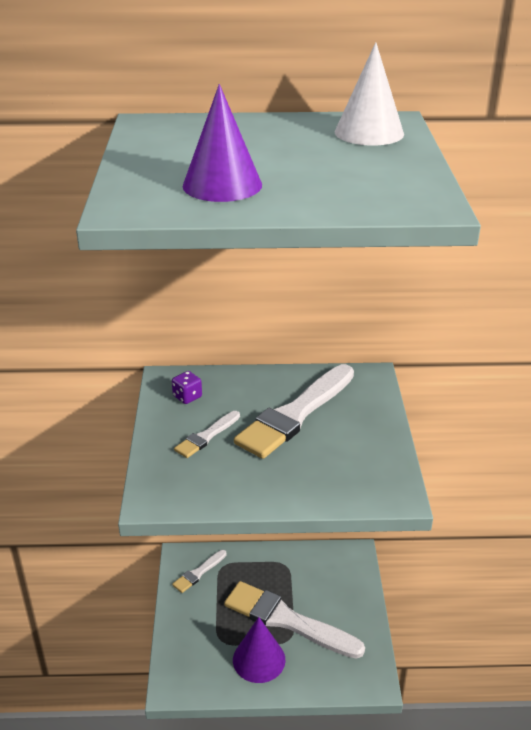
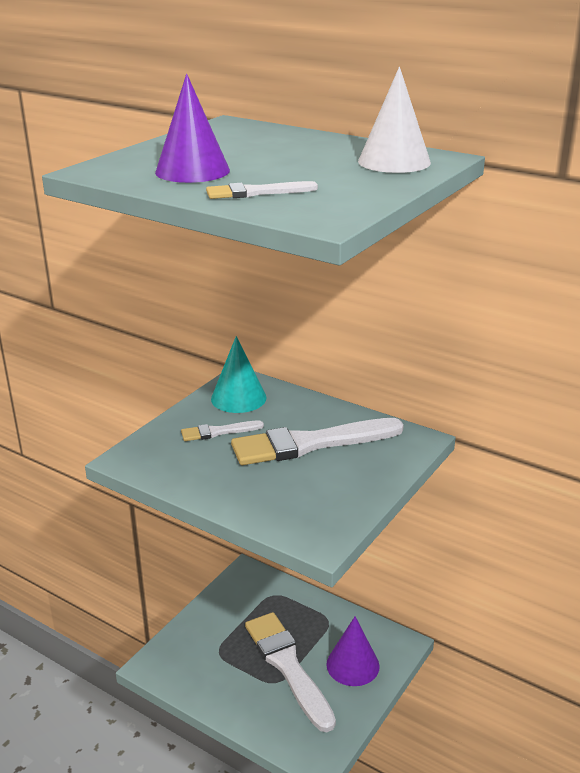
camera: 35 degrees right, 5 degrees down
purple dice [172,371,202,404] -> turquoise cone [211,336,267,413]
white brush [172,550,227,593] -> white brush moved to [206,181,318,199]
purple cone [233,617,286,683] -> purple cone moved to [326,616,380,686]

